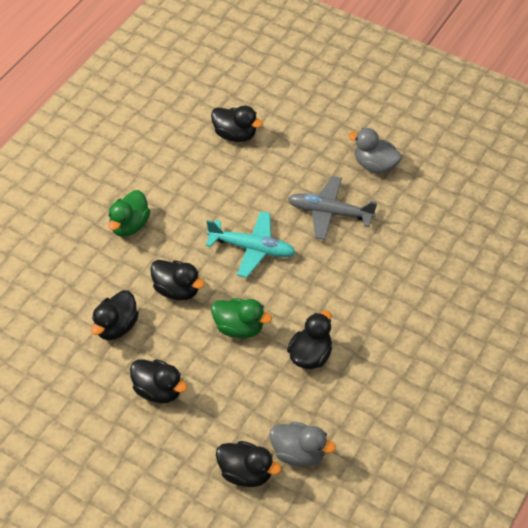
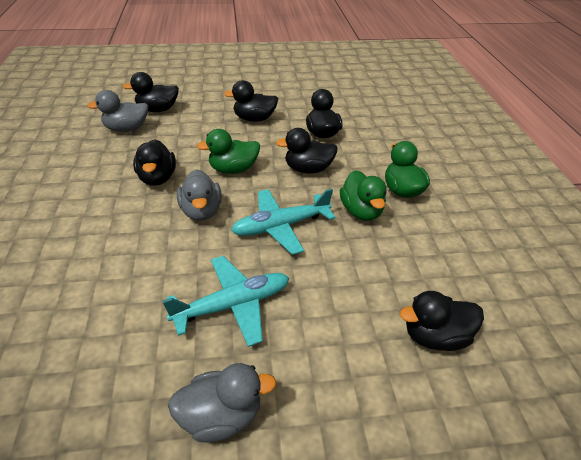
camera: 140 degrees right, 10 degrees down
grey plane [288,176,377,240] -> turquoise plane [163,256,289,347]
none -> grey duck [177,169,222,221]
none -> green duck [340,170,387,221]

